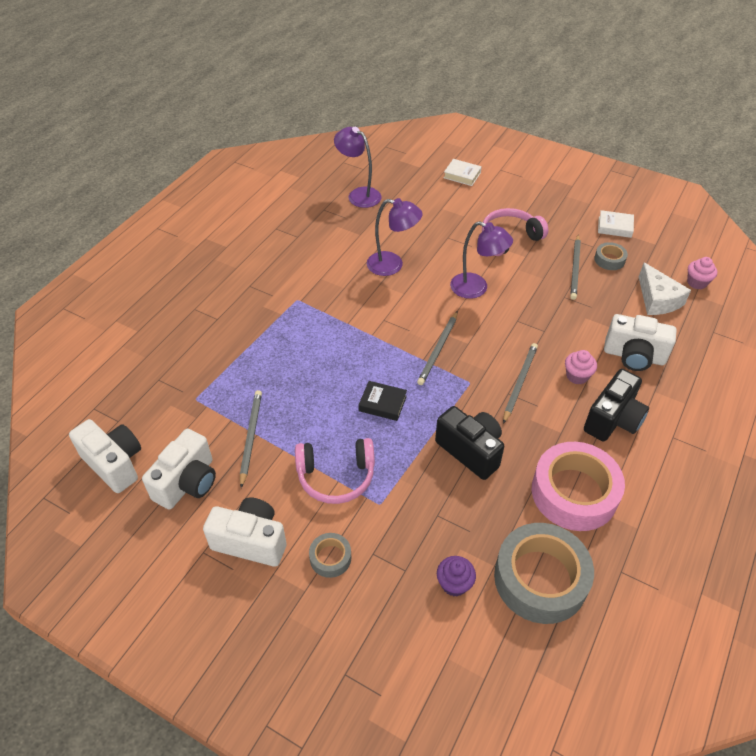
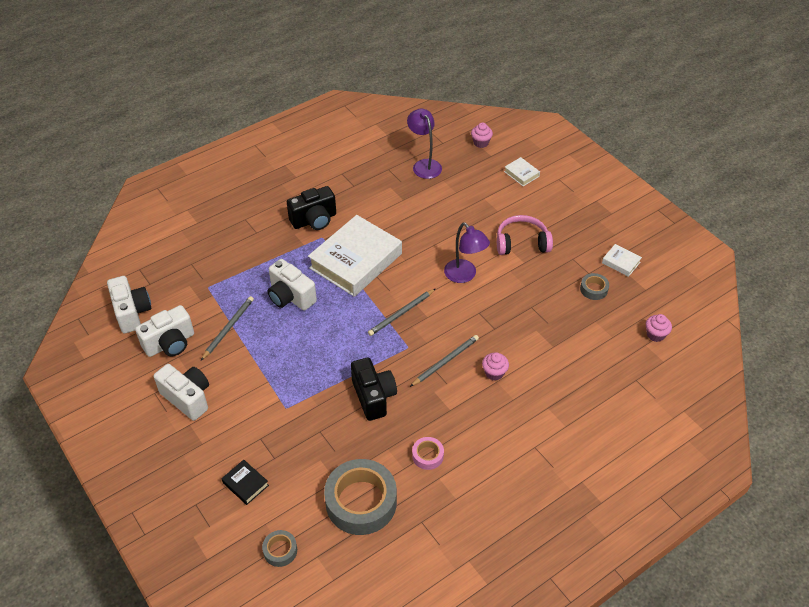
camera: 25 degrees right, 0 degrees up
pink headphones [295,438,375,504] -> none
grey tape [309,533,351,578] -> grey tape moved to [262,530,297,567]
black book [358,381,407,421] -> black book moved to [221,460,269,505]
purple lamp [367,198,423,276] -> none
purple cupcake [437,556,476,596] -> none
pink tape [532,442,625,531] -> pink tape [412,437,444,470], size x0.46
grey pencil [570,235,581,300] -> none
black camera [584,369,649,441] -> black camera moved to [287,186,336,230]
white camera [604,314,677,371] -> white camera moved to [268,259,317,311]
white cheese [639,263,691,315] -> none
none -> white book [308,215,402,297]
none -> pink cupcake [471,123,493,148]

